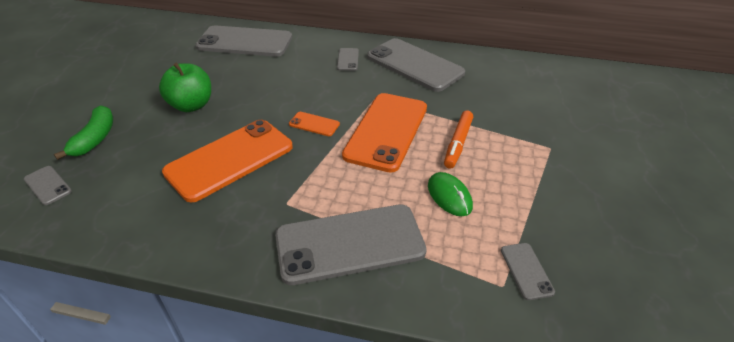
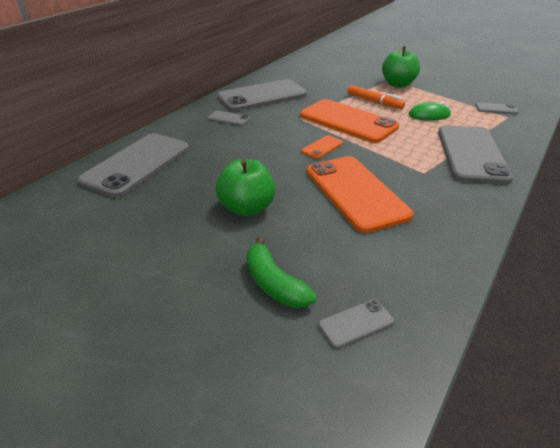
camera: 70 degrees left, 5 degrees down
green banana [54,105,113,160] -> green banana turned 150 degrees counterclockwise [247,236,317,308]
none -> green apple [382,47,420,88]

